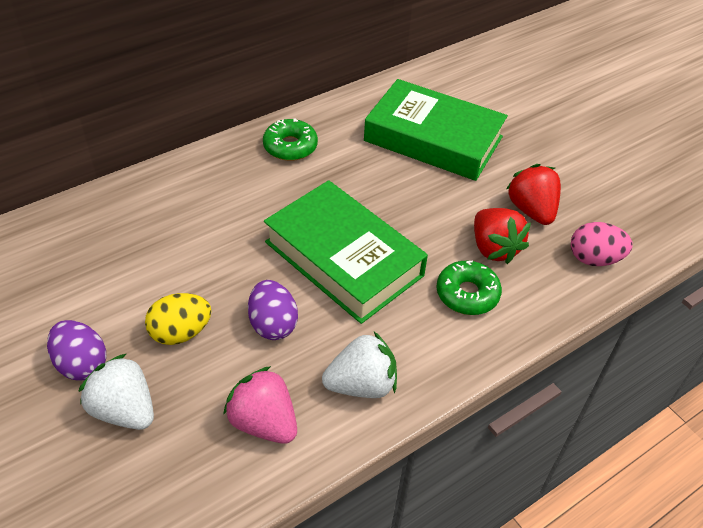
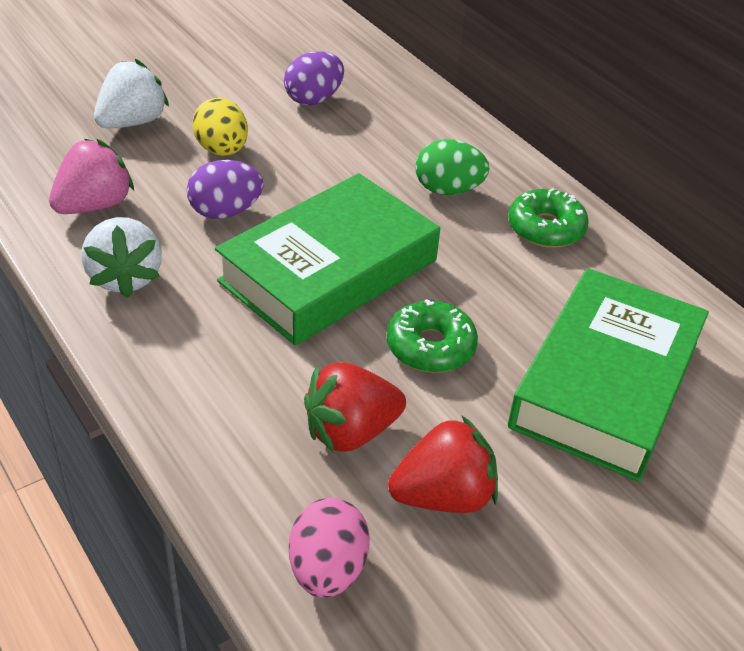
camera: 90 degrees right, 5 degrees down
purple egg [47,320,107,381] -> purple egg moved to [284,51,344,105]
green donut [436,261,502,315] -> green donut moved to [387,299,478,373]
none -> green egg [415,139,489,195]

